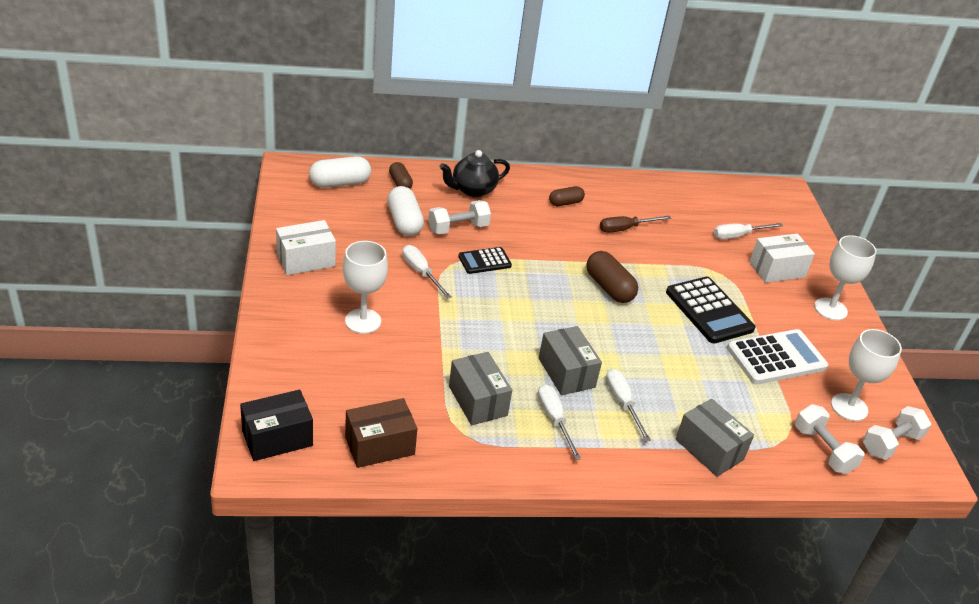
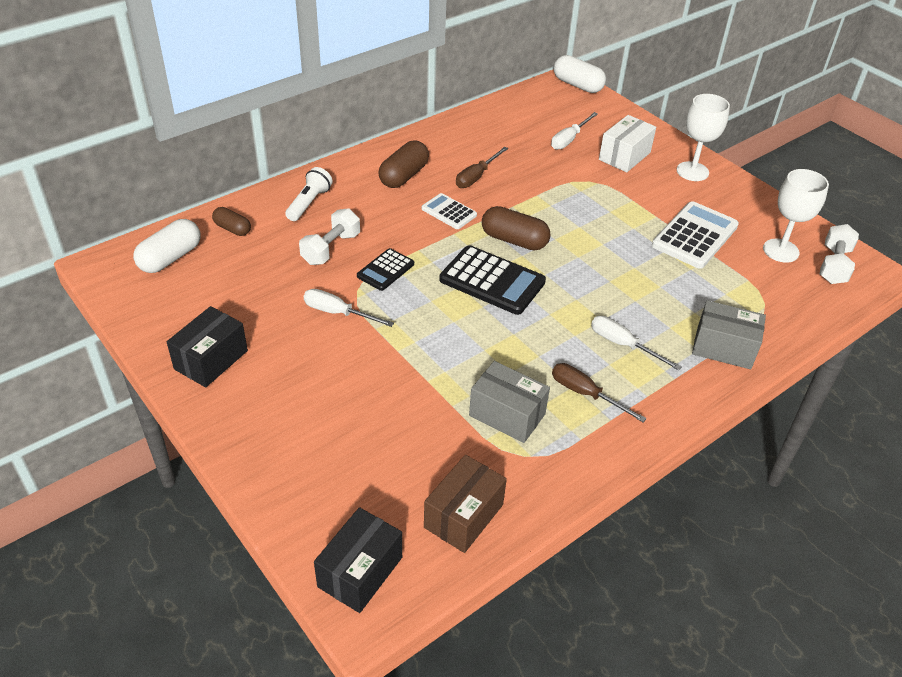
camera: 30 degrees left, 5 degrees up
white box [276,220,336,275] -> black box [167,306,248,387]
white goblet [343,241,388,334] -> none
white capsule [387,186,424,236] -> white capsule moved to [554,55,606,93]
black teapot [439,150,510,198] -> white flashlight [285,167,332,221]
white screwdriver [537,384,581,460] -> brown screwdriver [552,363,647,422]
grey box [539,326,602,395] -> none
brown capsule [549,186,585,206] -> brown capsule [378,141,429,188], size x1.61
black calculator [666,277,755,343] -> black calculator moved to [439,245,546,315]
white dumbbell [795,404,864,474] -> none
none -> white calculator [421,193,477,229]

